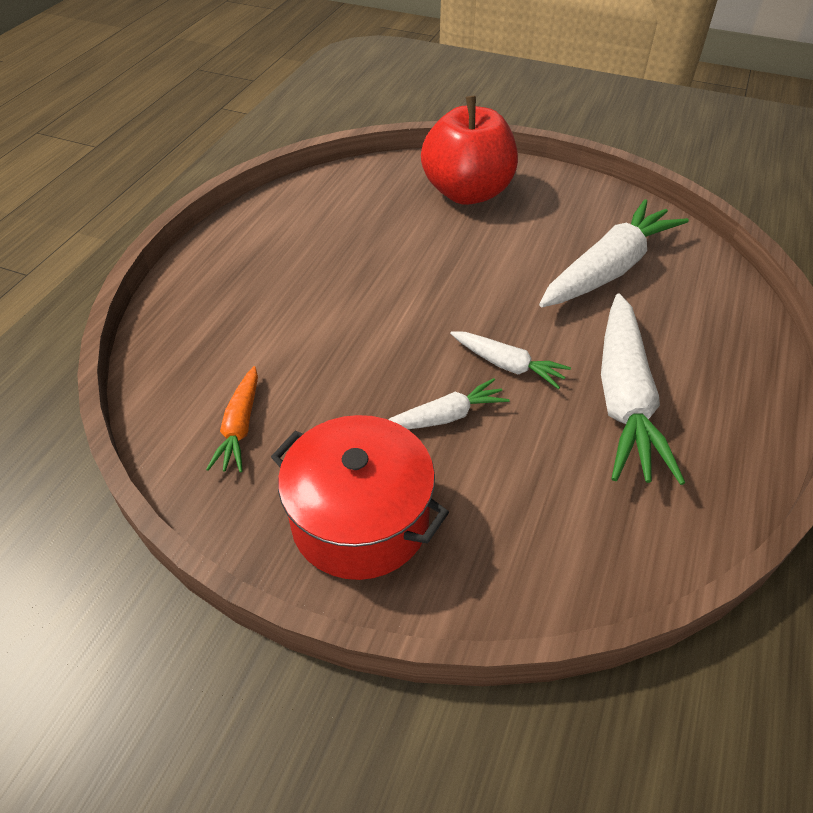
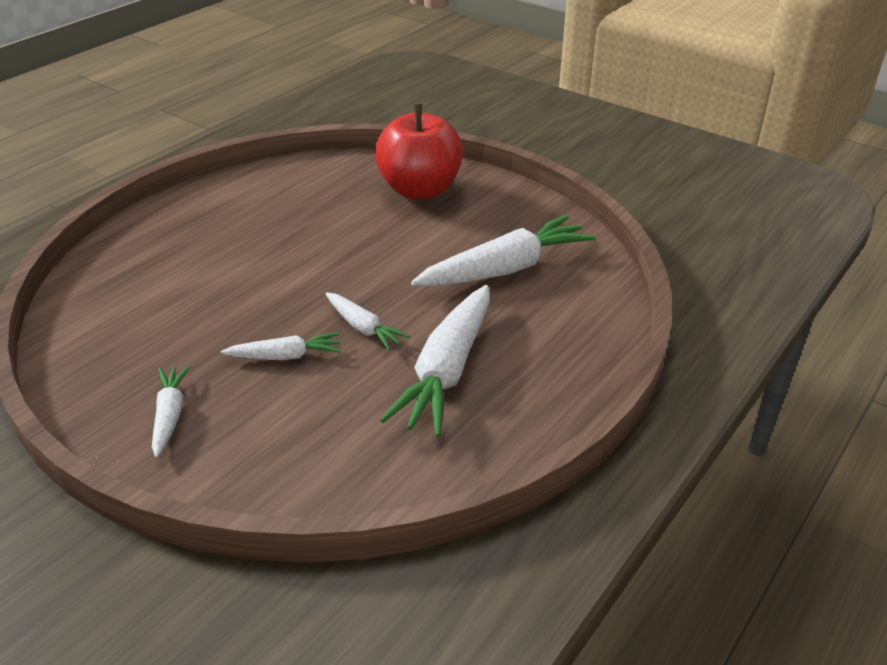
camera: 15 degrees right, 10 degrees down
orange carrot [206,366,258,473] -> none
red pot [271,415,449,580] -> white carrot [152,366,190,458]

